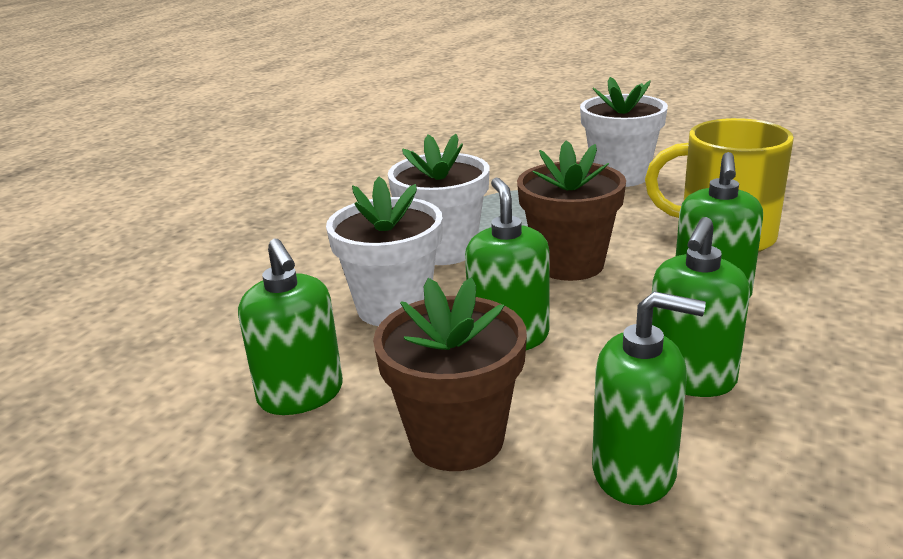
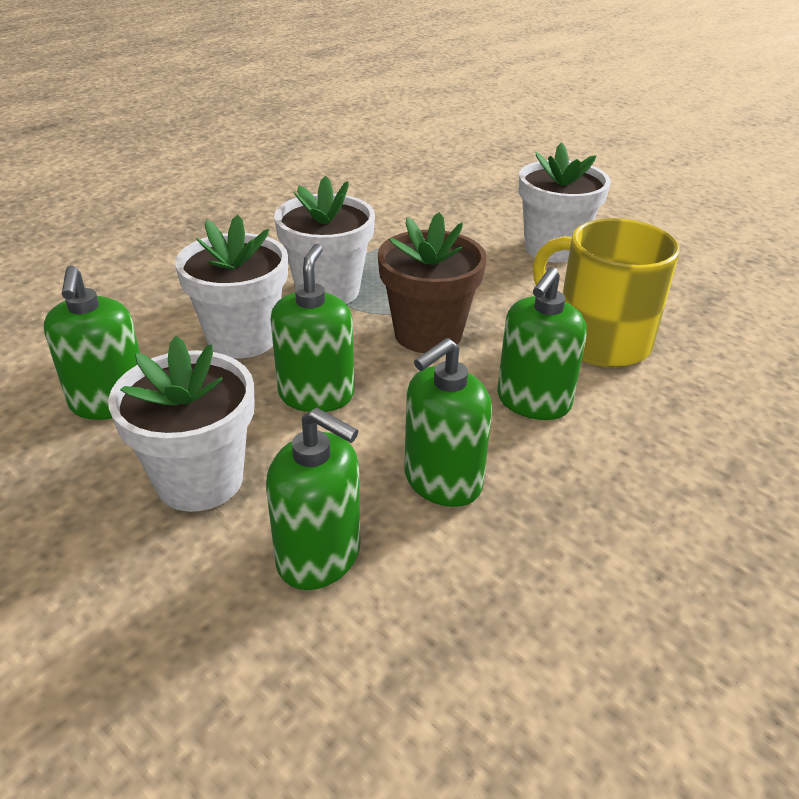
camera: 15 degrees right, 10 degrees up
brown flower pot [373,277,527,471] -> white flower pot [108,336,255,512]

